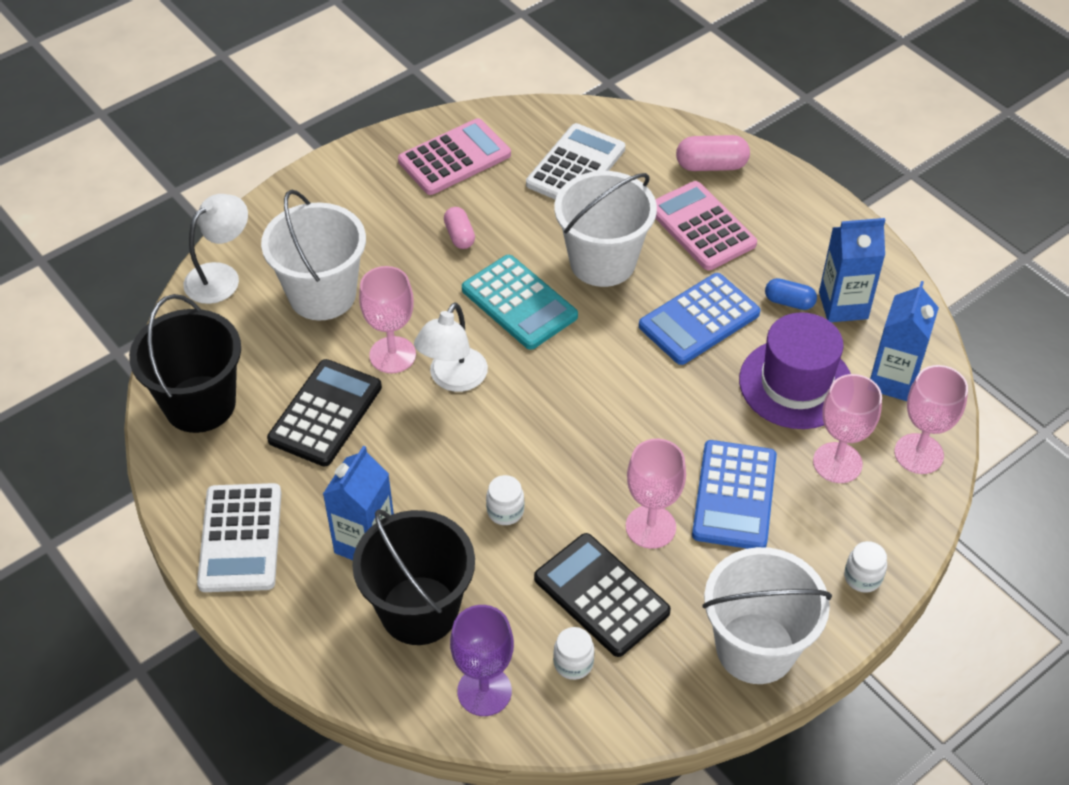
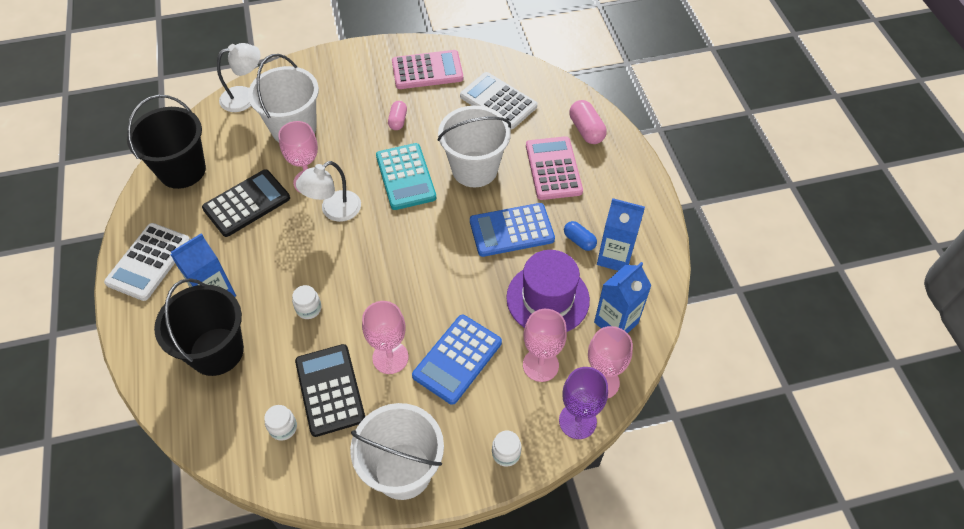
camera: 25 degrees right, 5 degrees up
purple goblet [450,605,514,716] -> purple goblet moved to [559,367,608,439]
white calculator [526,123,625,199] -> white calculator turned 105 degrees counterclockwise [460,72,537,129]
pink capsule [676,135,750,171] -> pink capsule turned 45 degrees clockwise [569,100,606,144]

